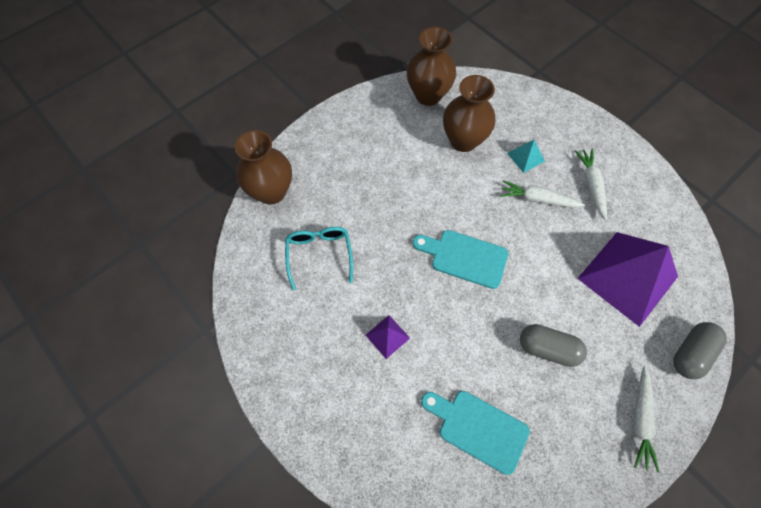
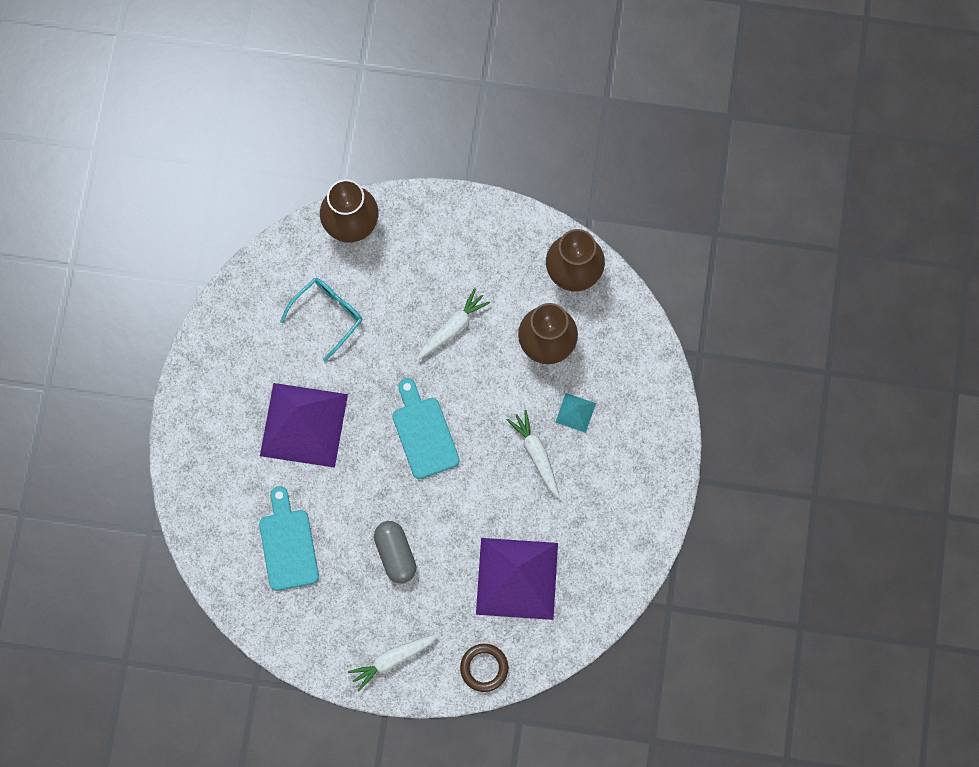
camera: 50 degrees right, 10 degrees up
purple pyramid [365,315,410,359] -> purple pyramid [260,383,348,468], size x2.36
white carrot [575,149,607,221] -> white carrot moved to [417,288,490,360]
grey capsule [673,322,727,379] -> brown ring [460,644,508,692]

